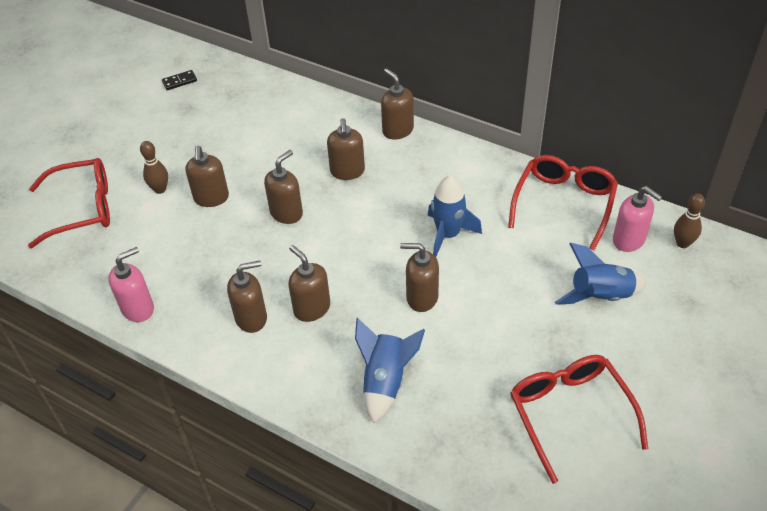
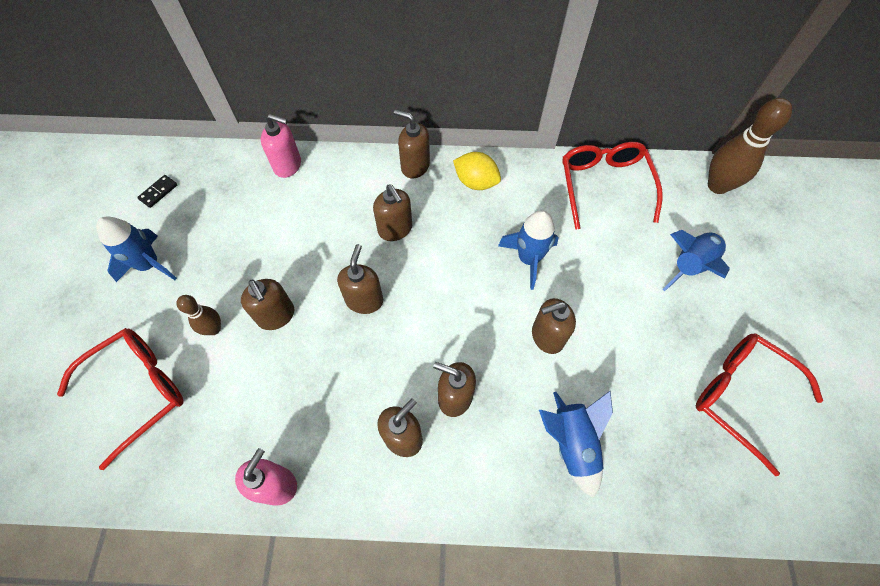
camera: 30 degrees left, 15 degrees up
pink soap dispenser [613,186,662,252] -> pink soap dispenser moved to [261,114,301,178]
brown bowling pin [674,194,705,248] -> brown bowling pin [708,98,792,194], size x1.77
none -> blue rocket [96,217,177,282]
none -> yellow lemon [453,152,501,190]

